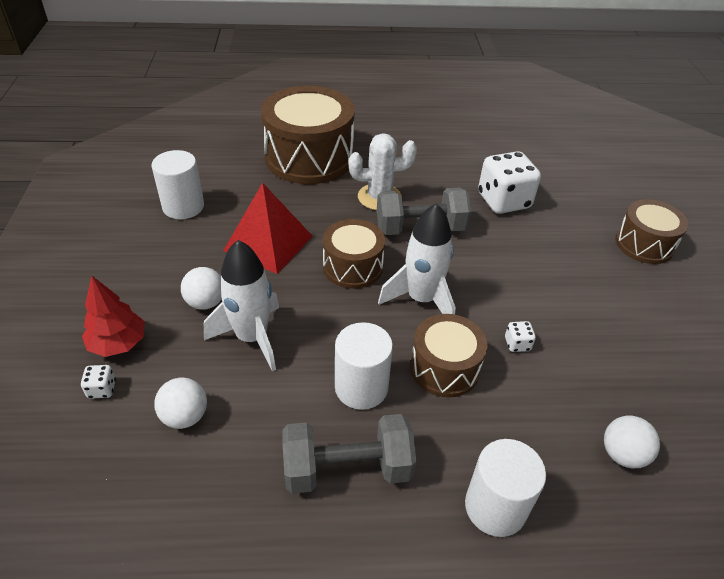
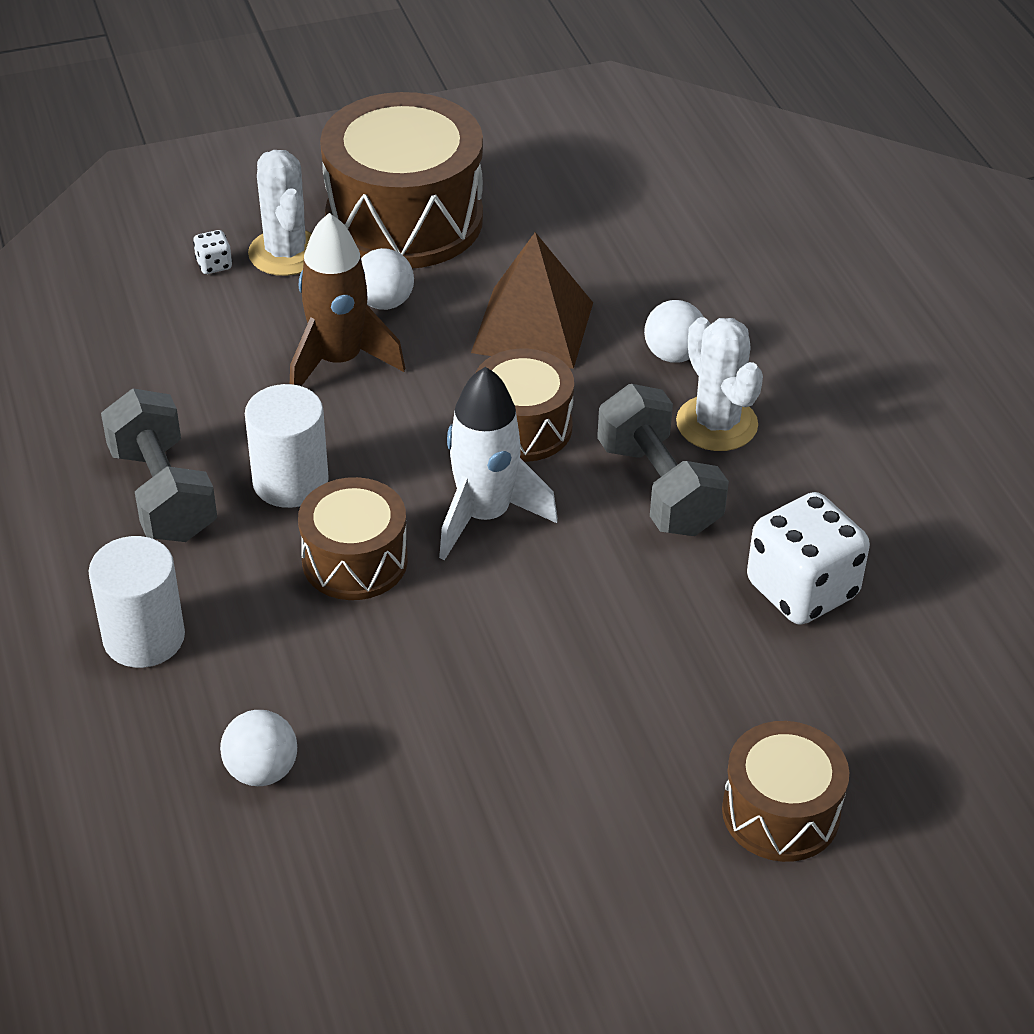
camera: 75 degrees right, 0 degrees up
red tree [82,276,145,357] -> white cactus [248,150,312,276]
white cylinder [152,150,204,219] -> none
white ball [154,377,207,429] -> white ball moved to [644,300,704,363]
white rocket [204,240,279,371] -> brown rocket [290,213,405,386]
red pyramid [223,183,312,274] -> brown pyramid [471,232,593,369]
brown drum [261,86,355,184] -> brown drum moved to [320,92,483,268]
white dice [505,321,536,352] -> none

